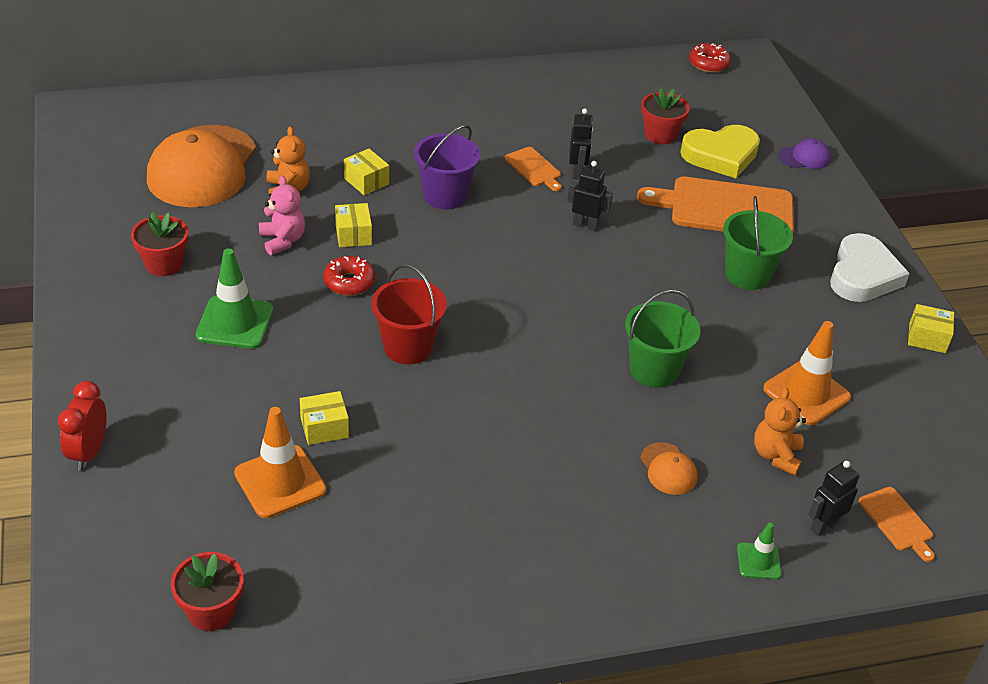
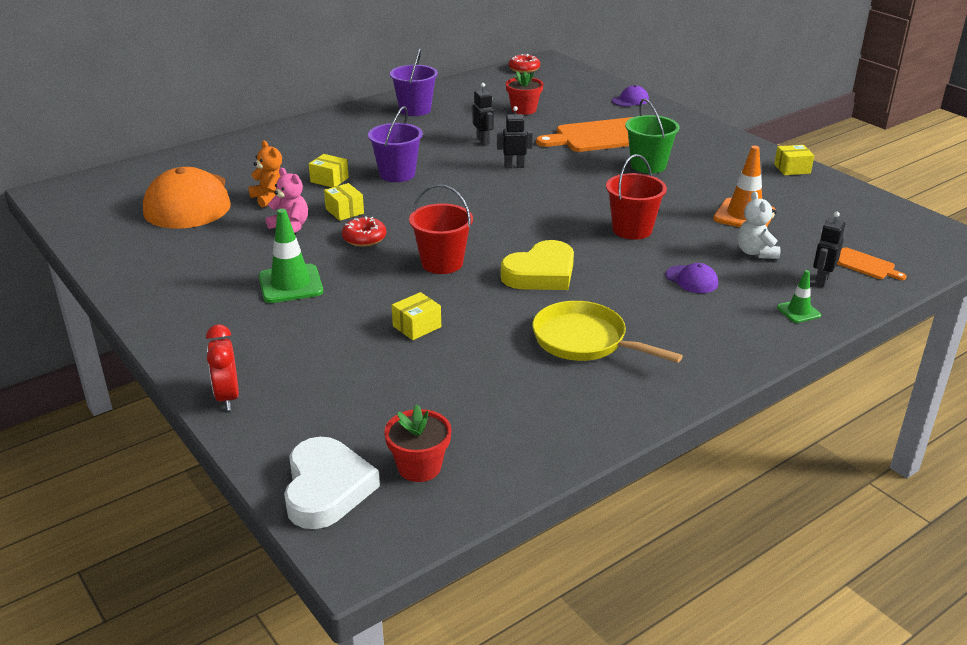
camera: 20 degrees left, 10 degrees down
red flower pot [131,212,188,276] -> none
orange traffic cone [234,407,326,518] -> none
orange cutting board [504,147,562,191] -> none
green bucket [625,290,701,388] -> red bucket [606,154,667,240]
orange cap [640,442,698,495] -> purple cap [665,263,718,293]
yellow heart [680,125,760,178] -> yellow heart moved to [501,240,574,290]
orange teddy bear [754,388,806,475] -> white teddy bear [737,191,780,259]
white heart [830,233,910,302] -> white heart moved to [284,437,380,529]
none -> purple bucket [390,48,438,116]
none -> yellow pan [532,301,683,363]

